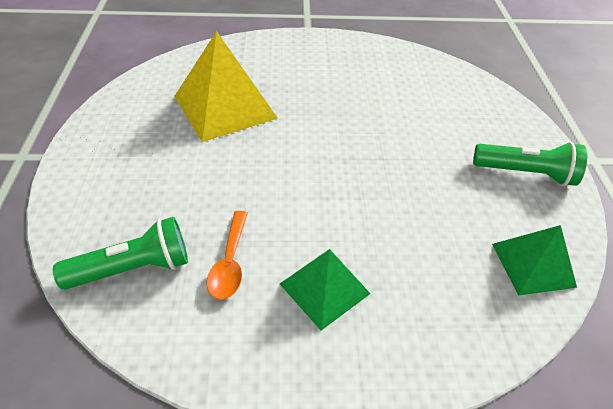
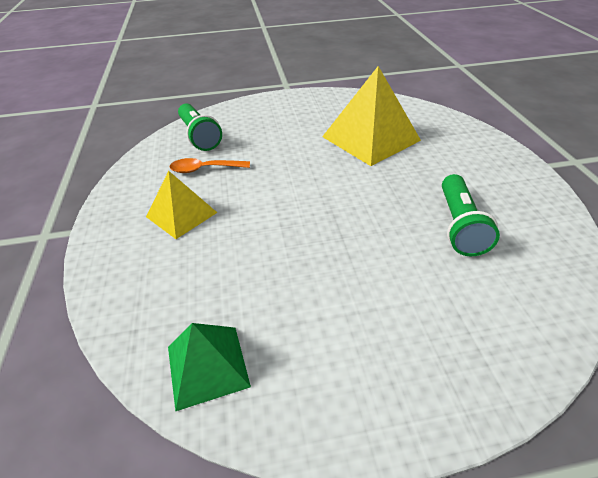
camera: 85 degrees right, 5 degrees down
green pyramid [280,249,370,331] -> yellow pyramid [146,171,217,239]
green flashlight [473,142,587,186] -> green flashlight moved to [442,174,500,256]

